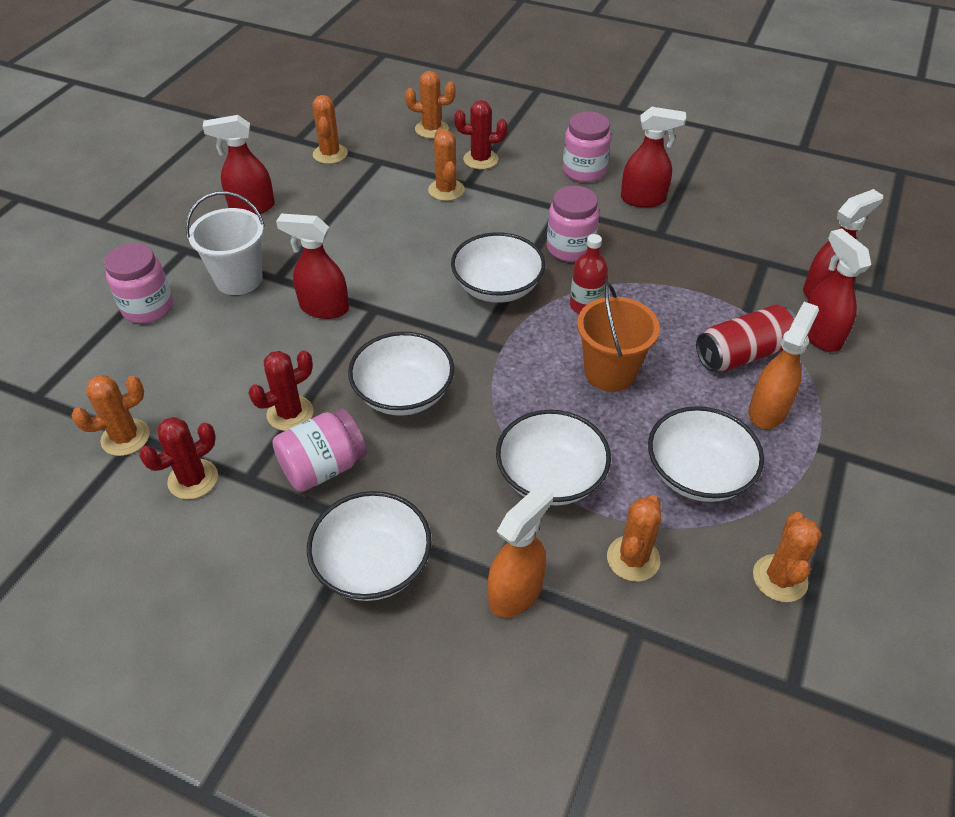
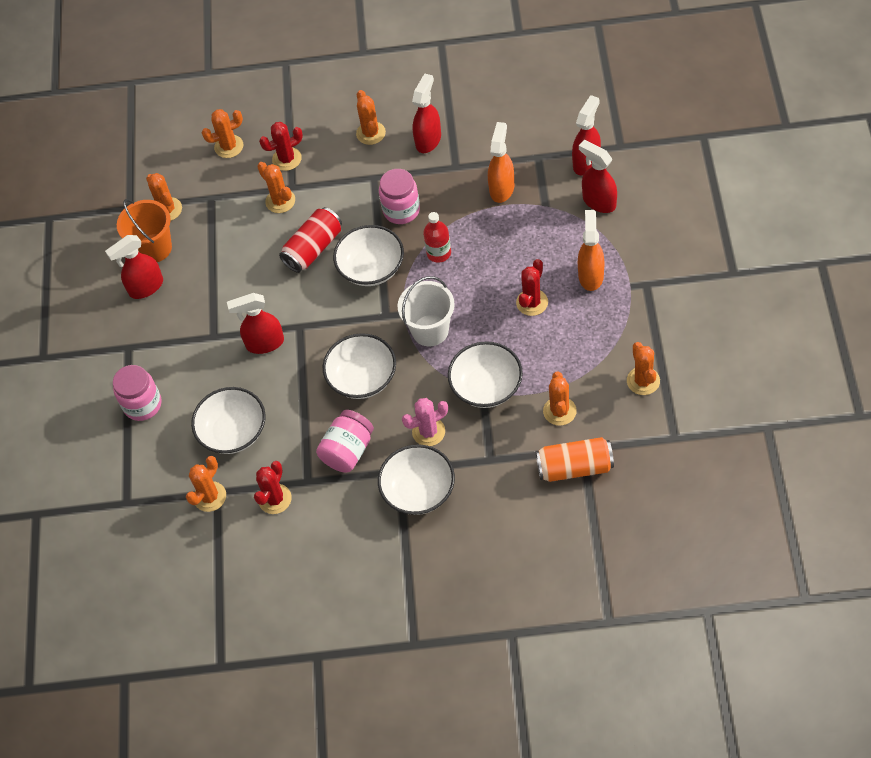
camera: 20 degrees left, 10 degrees up
white bucket [186,191,265,295] -> white bucket moved to [397,276,455,346]
red cactus [249,350,314,431] -> red cactus moved to [516,259,548,316]
orange spray bottle [488,484,553,618] -> orange spray bottle moved to [488,122,514,203]
pink jar [563,112,611,182] -> orange cactus [356,90,386,145]
orange bucket [577,283,660,392] -> orange bucket moved to [117,199,172,262]
red spray bottle [621,107,686,208] -> red spray bottle turned 45 degrees counterclockwise [412,73,441,153]
white bowl [648,406,764,502] -> white bowl moved to [191,387,266,454]
red can [696,305,796,371] -> red can moved to [279,207,342,273]
none -> pink cactus [402,398,448,446]
none -> orange can [536,437,614,482]

